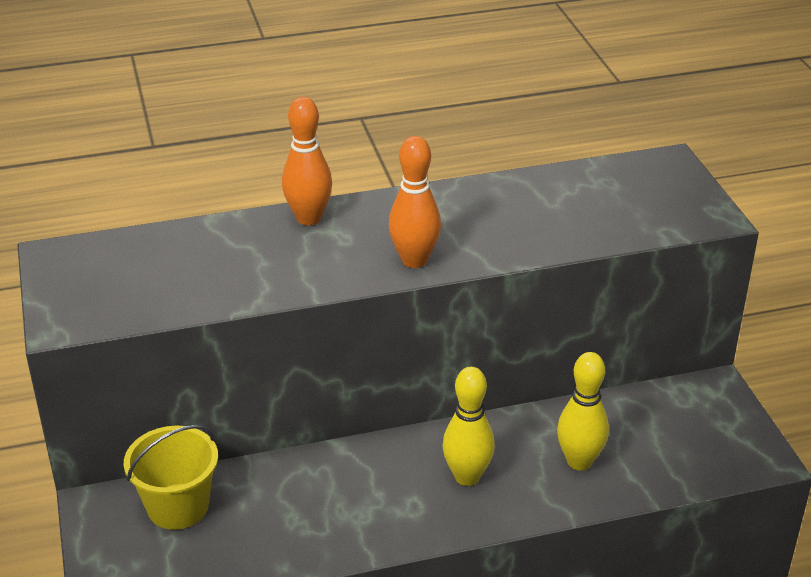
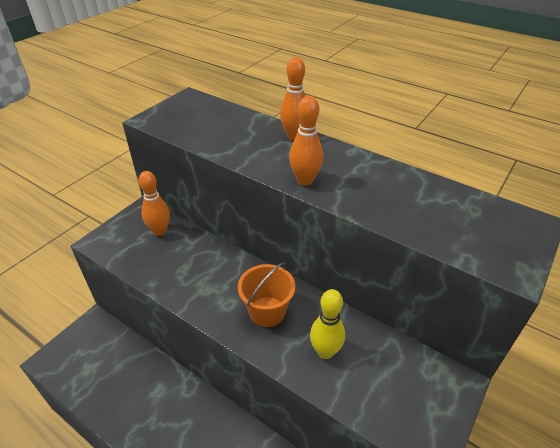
camera: 50 degrees right, 5 degrees up
yellow bucket [124,425,218,530] -> orange bowling pin [139,171,170,236]
yellow bowling pin [442,367,495,486] -> orange bucket [238,262,295,327]

